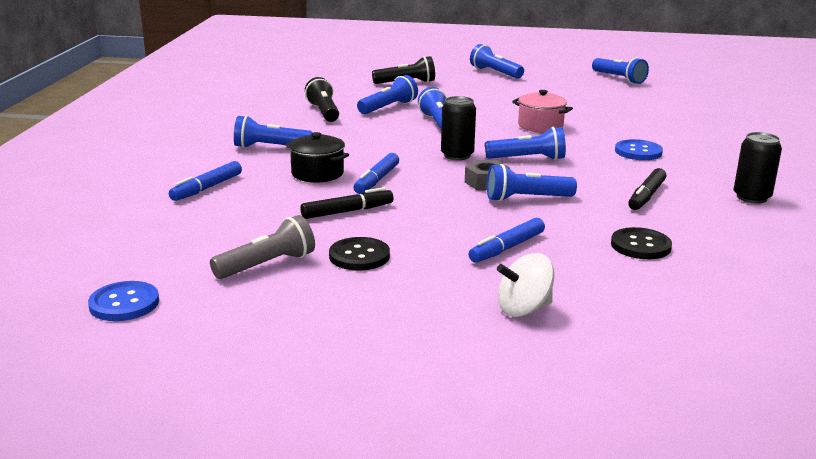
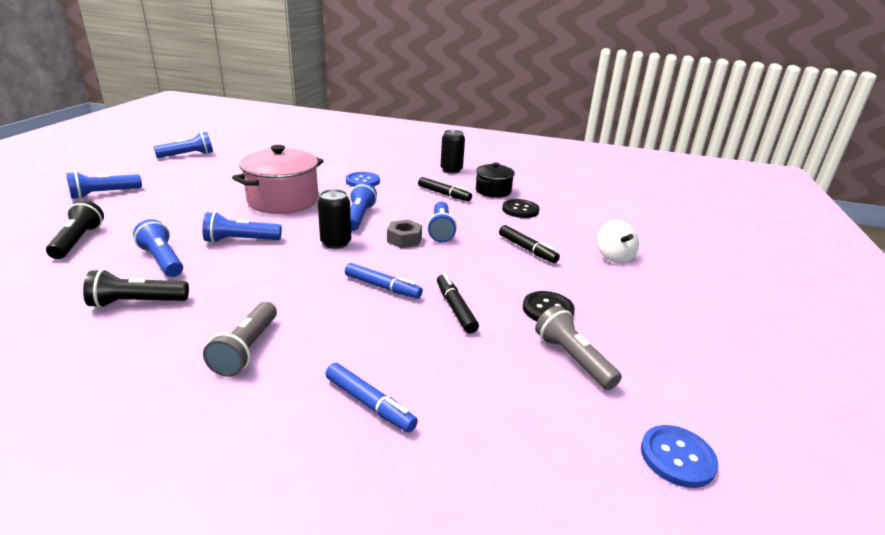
camera: 85 degrees left, 5 degrees up
blue flashlight [234,115,313,148] -> grey flashlight [203,302,277,377]
black pot [286,132,349,182] -> black pot moved to [476,162,515,198]
blue marker [469,218,545,263] -> black marker [499,225,560,263]
pink pot [512,90,573,133] -> pink pot [232,145,324,214], size x1.76

